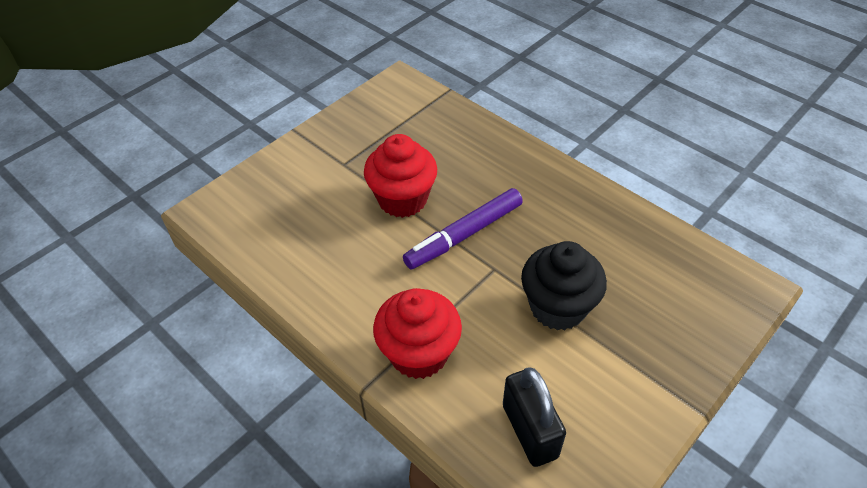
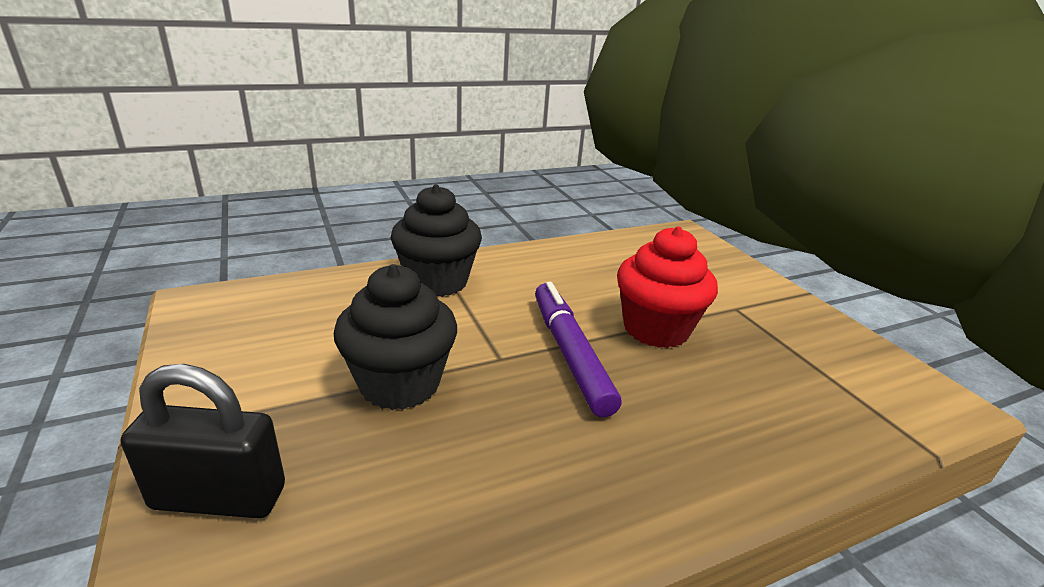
camera: 110 degrees right, 20 degrees down
red cupcake [373,288,462,379] -> black cupcake [391,184,482,297]
black padlock [503,367,566,467] -> black padlock moved to [121,364,285,518]

